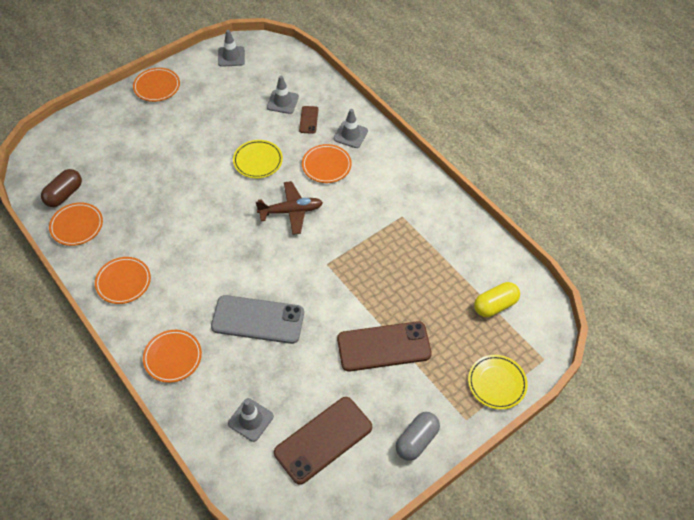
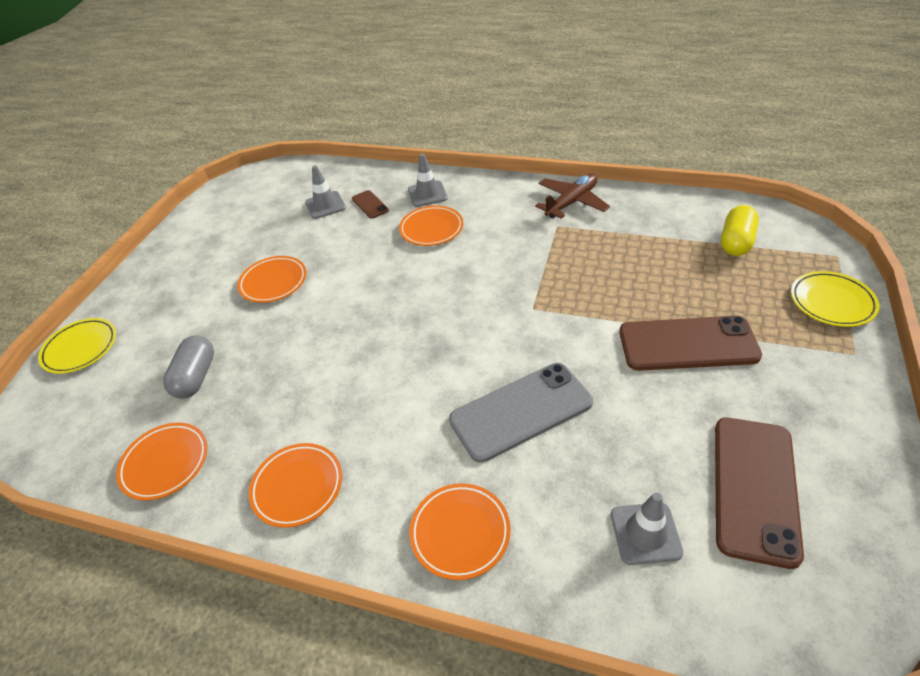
camera: 30 degrees left, 10 degrees down
brown capsule [41,169,82,207] -> none
orange plate [133,68,180,102] -> orange plate moved to [237,256,306,303]
grey traffic cone [218,30,245,67] -> none
yellow plate [233,140,283,178] -> yellow plate moved to [38,318,116,374]
brown plane [256,181,323,235] -> brown plane moved to [535,173,610,219]
brown phone [337,321,432,372] -> brown phone turned 45 degrees clockwise [619,316,762,371]
grey capsule [396,412,440,461] -> grey capsule moved to [163,335,214,399]

